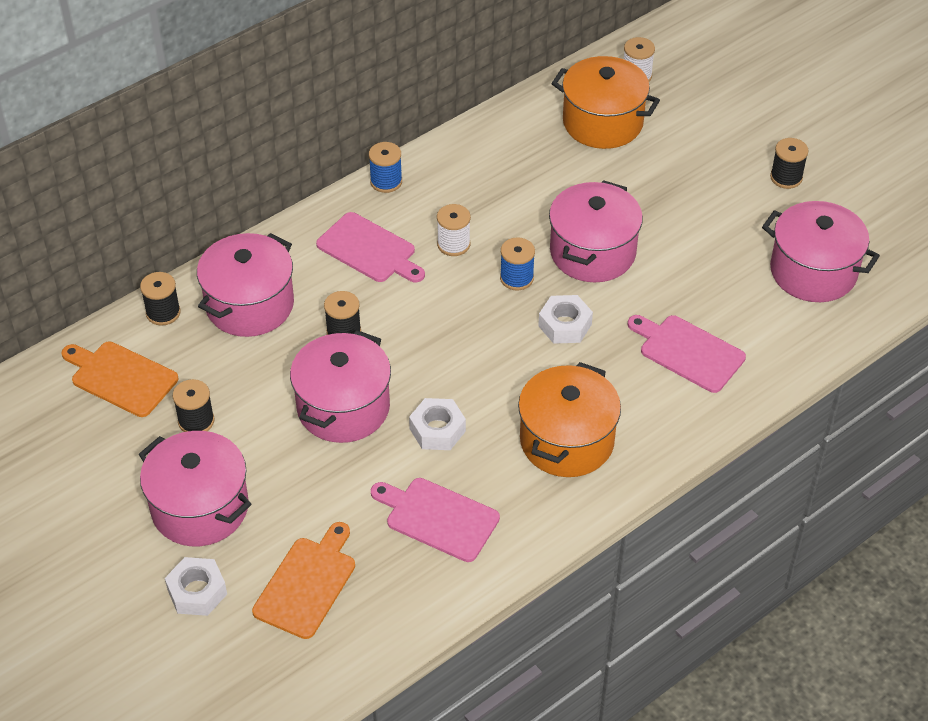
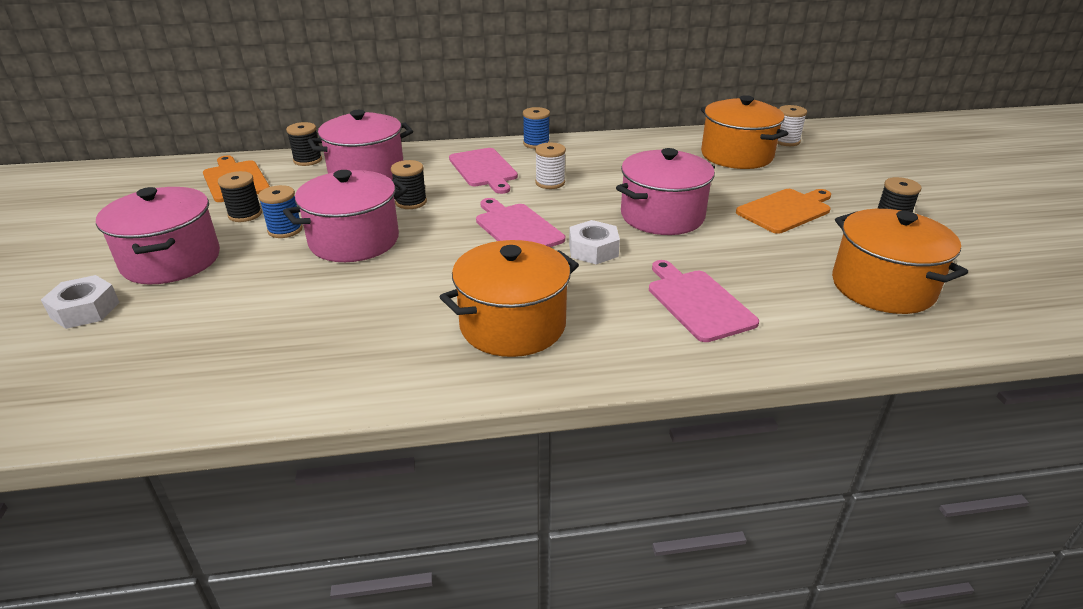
camera: 30 degrees right, 15 degrees down
orange cutting board [252,522,355,639] -> orange cutting board moved to [736,189,831,234]
pink cutting board [371,478,500,562] -> pink cutting board moved to [476,198,565,247]
white nut [409,398,466,450] -> none
blue spool [500,237,535,290] -> blue spool moved to [258,185,302,238]
pink pot [762,201,880,302] -> orange pot [832,209,968,314]

